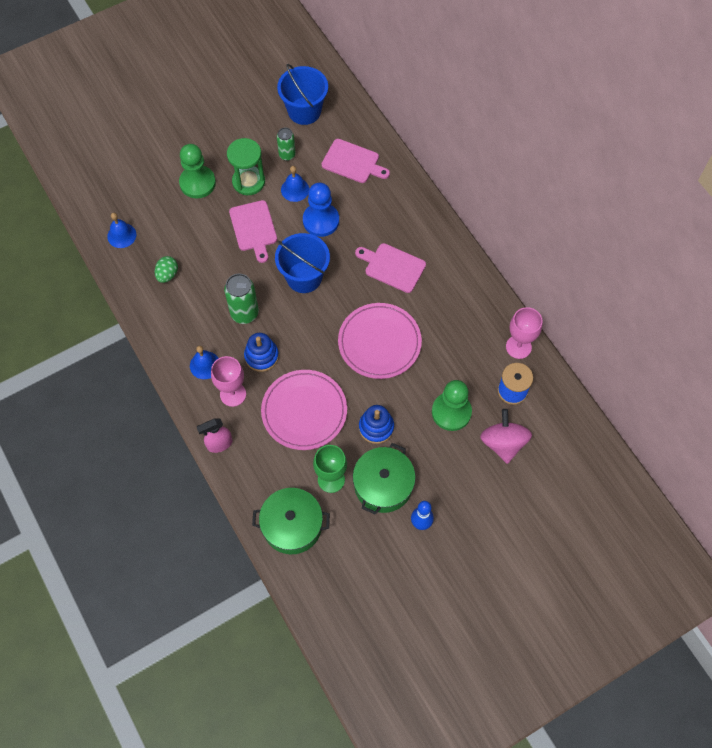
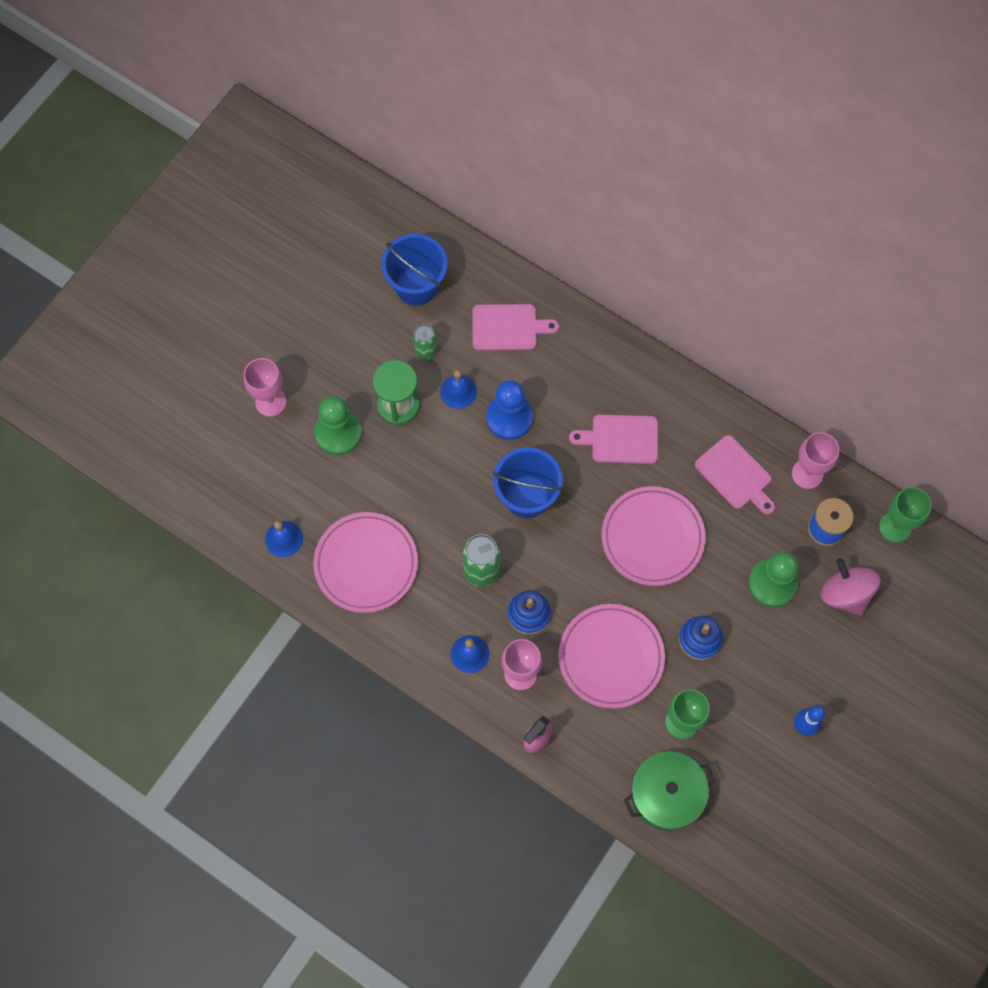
camera: 25 degrees left, 5 degrees up
green egg [155,256,178,283] -> pink plate [313,512,418,613]
pink cutting board [229,200,277,263] -> pink cutting board moved to [695,435,775,515]
green pot [353,443,416,515] -> none
none -> pink goblet [244,358,287,417]
none -> green goblet [879,487,932,543]

